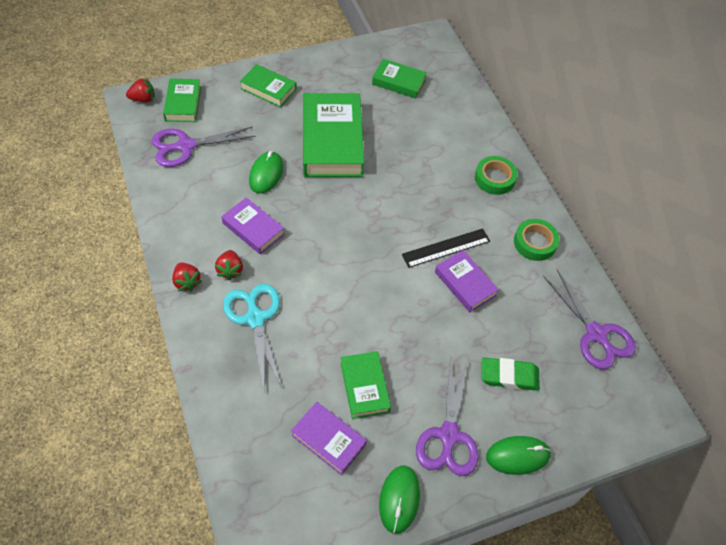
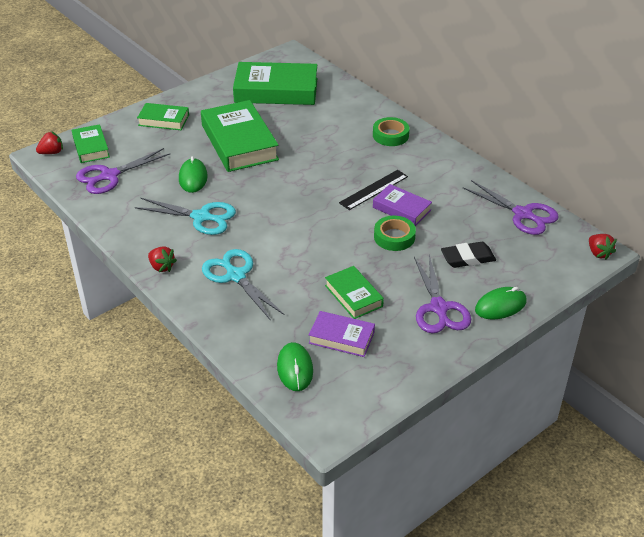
camera: 15 degrees left, 15 degrees down
red strawberry [215,250,243,281] -> red strawberry moved to [589,234,617,260]
purple book [221,197,285,254] -> turquoise scissors [135,198,236,235]
green book [372,59,427,98] -> green book [233,62,317,105], size x1.86
green mouse [379,466,420,534] -> green mouse moved to [277,342,313,391]
green eraser [481,357,540,391] -> black eraser [441,242,496,268]
green tape [514,219,560,261] -> green tape moved to [374,216,416,251]

